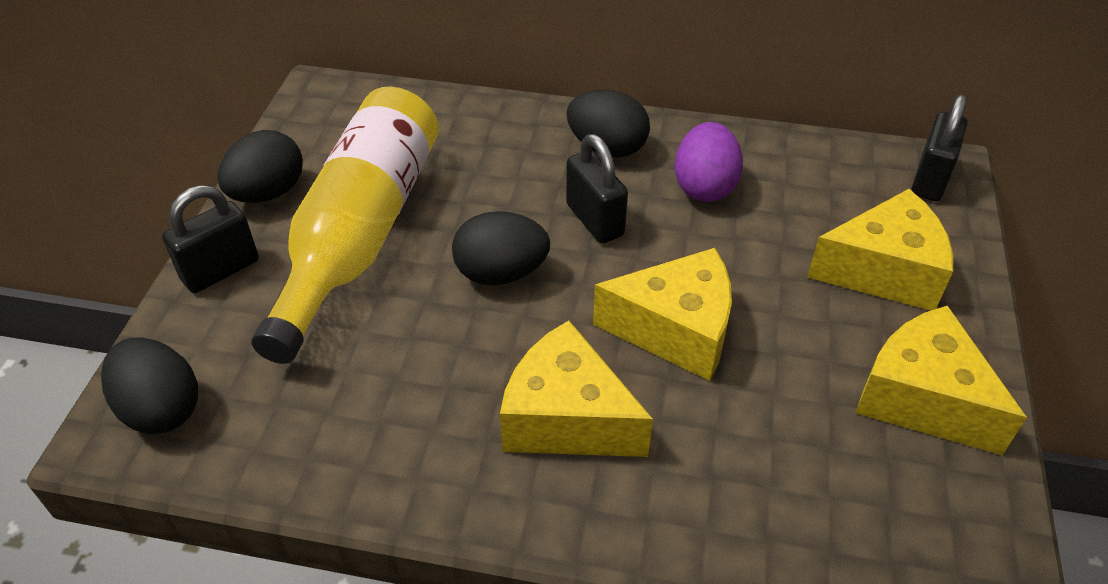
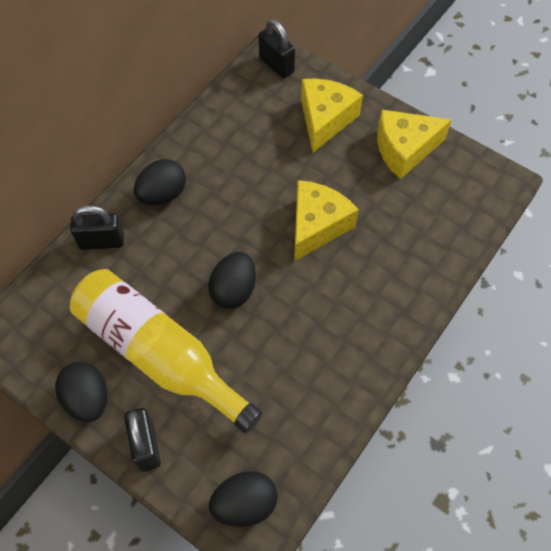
camera: 65 degrees left, 15 degrees up
yellow cheese [500,320,653,457] -> none
black padlock [566,134,628,244] -> black padlock moved to [70,205,124,250]
purple egg [675,122,743,202] -> none

